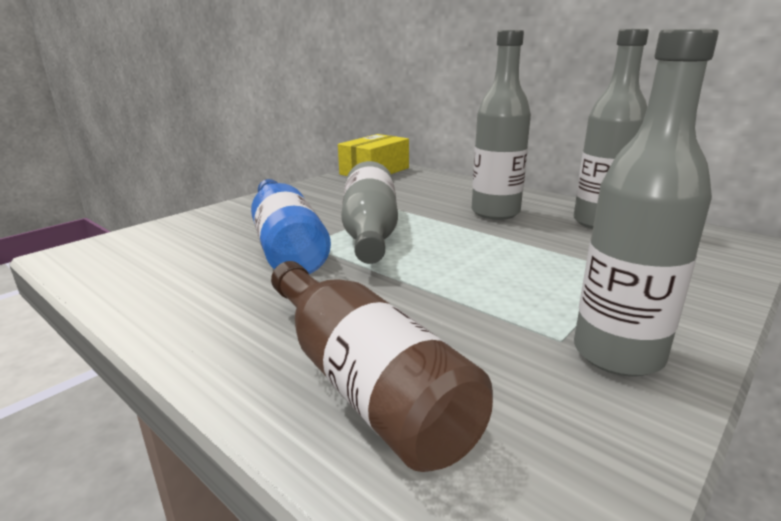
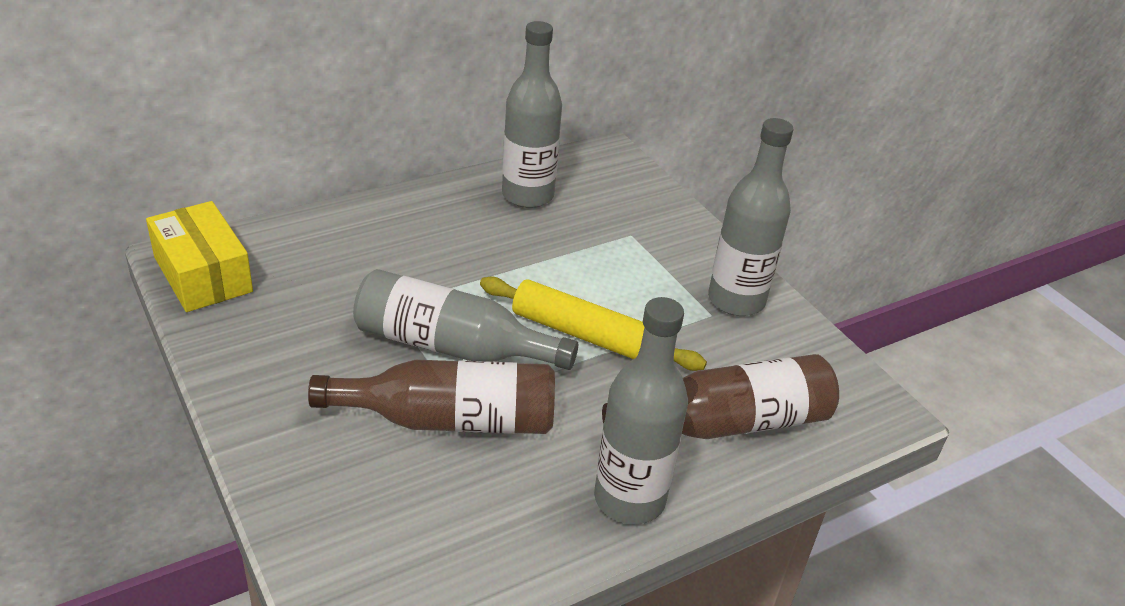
camera: 75 degrees left, 15 degrees up
blue bottle [251,179,331,274] -> brown bottle [308,360,555,434]
grey bottle [472,30,531,220] -> grey bottle moved to [594,297,688,524]
none -> yellow rolling pin [480,277,707,371]

